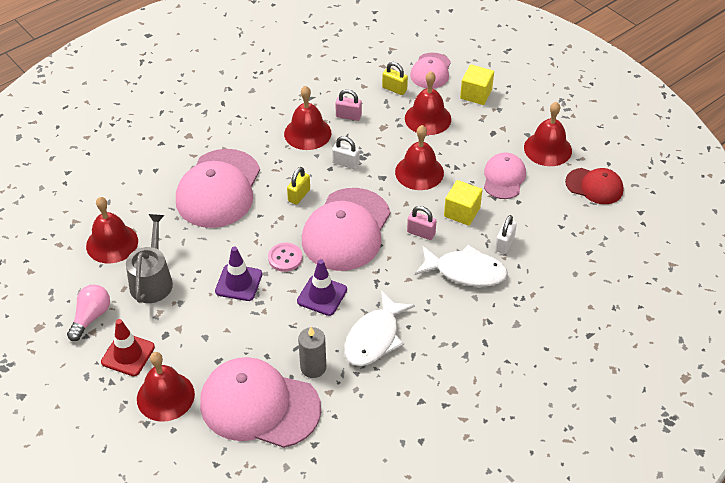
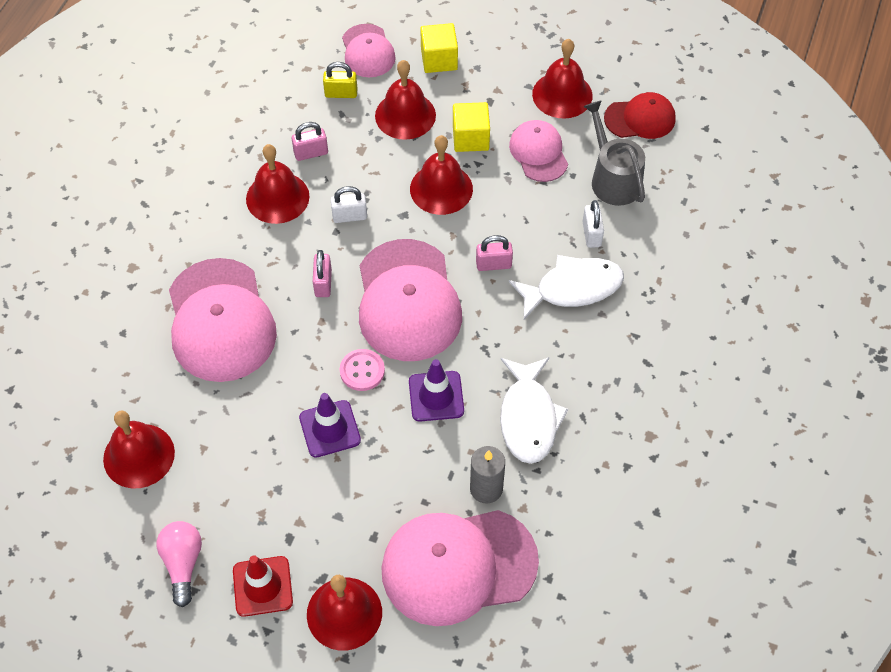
camera: 30 degrees left, 10 degrees up
grey watering can [126,214,173,303] -> grey watering can moved to [583,100,645,206]
yellow padlock [287,167,310,205] -> pink padlock [313,250,332,297]
yellow cube [444,180,482,226] -> yellow cube moved to [453,102,490,152]

